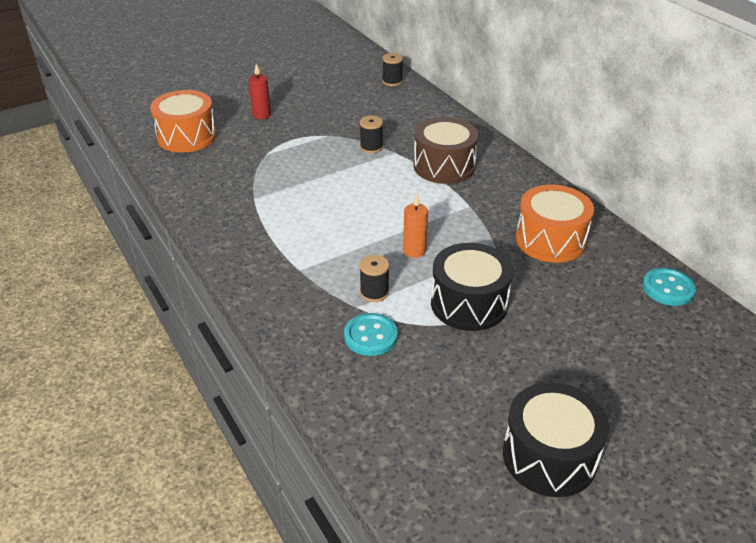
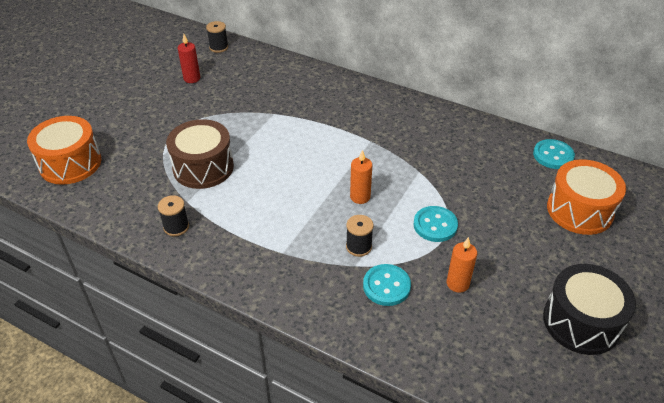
camera: 30 degrees left, 5 degrees up
red candle [248,64,271,120] -> red candle moved to [178,34,200,83]
black spool [360,116,383,153] -> black spool moved to [158,195,189,236]
brown drum [414,117,479,184] -> brown drum moved to [166,119,234,189]
black drum [431,243,513,331] -> turquoise button [414,206,458,242]
orange drum [516,185,594,263] -> orange drum moved to [547,159,626,235]
none -> orange candle [447,237,477,293]

